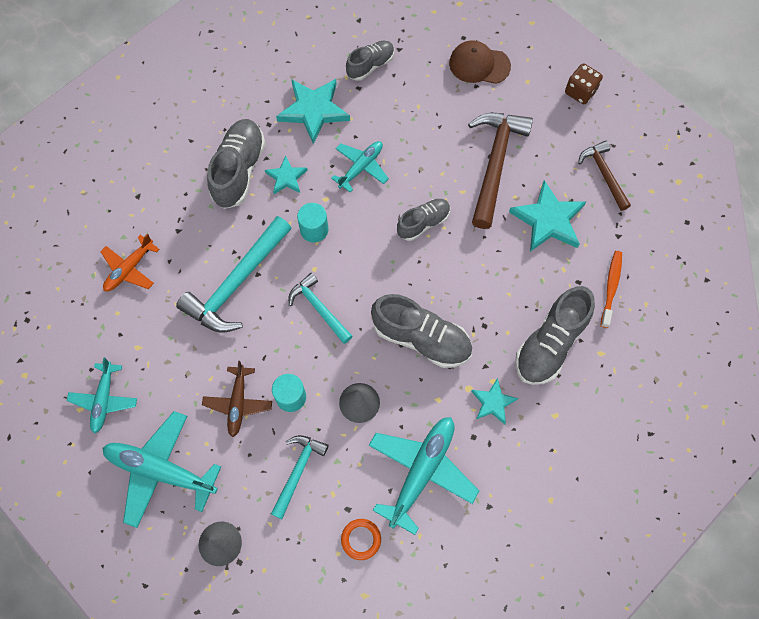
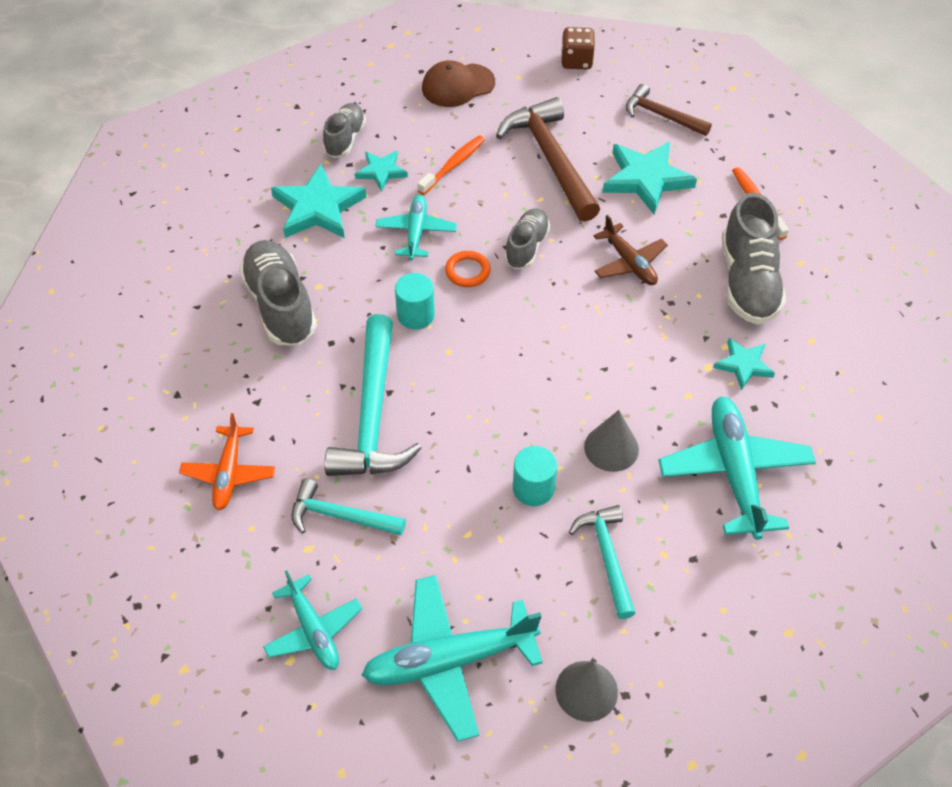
camera: 35 degrees left, 15 degrees down
brown plane [202,361,272,437] -> brown plane moved to [594,215,668,285]
turquoise star [265,155,308,194] -> turquoise star moved to [355,151,408,192]
turquoise hammer [289,273,353,344] -> turquoise hammer moved to [292,479,406,535]
orange ring [341,519,381,560] -> orange ring moved to [445,251,491,287]
grey shoe [371,294,472,368] -> none
none -> orange toothbrush [417,136,485,195]

